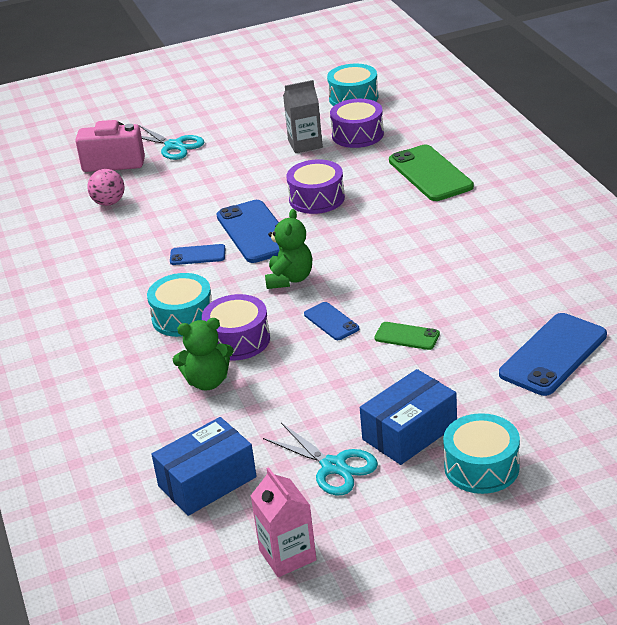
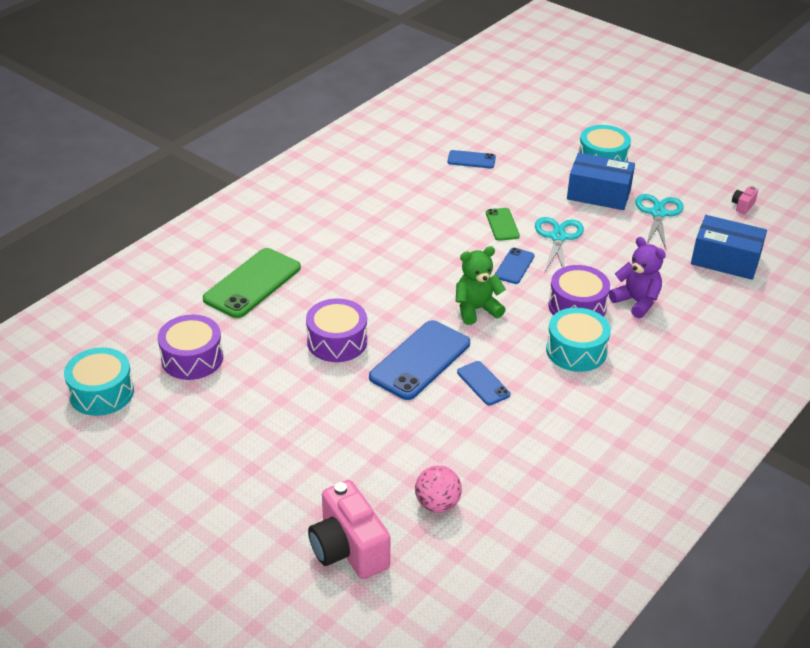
camera: 125 degrees left, 5 degrees up
turquoise scissors [139,125,204,160] -> turquoise scissors moved to [535,217,584,272]
green teddy bear [173,318,234,390] -> purple teddy bear [609,237,666,318]
pink carton [251,467,317,577] -> pink camera [732,186,758,214]
grey carton [283,80,323,153] -> none
blue phone [499,313,607,396] -> blue phone [447,150,496,168], size x0.53

